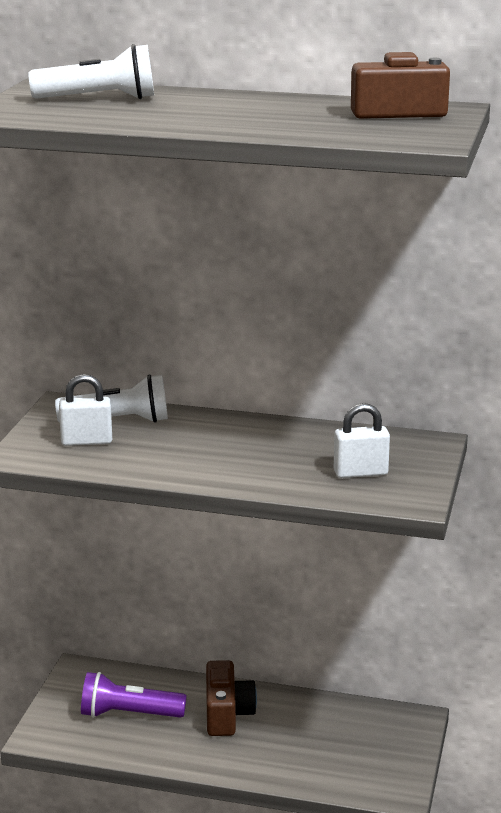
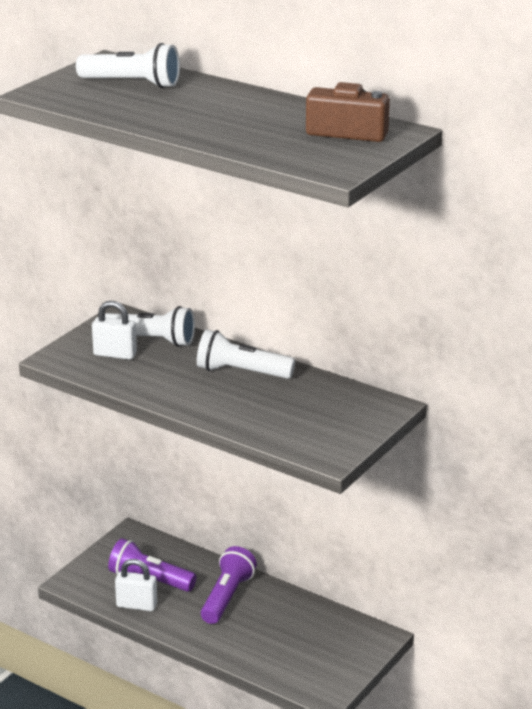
camera: 20 degrees right, 5 degrees up
brown camera [206,660,257,736] -> purple flashlight [201,546,257,624]
white padlock [334,403,390,478] -> white padlock moved to [115,559,157,611]
none -> white flashlight [197,329,295,379]

